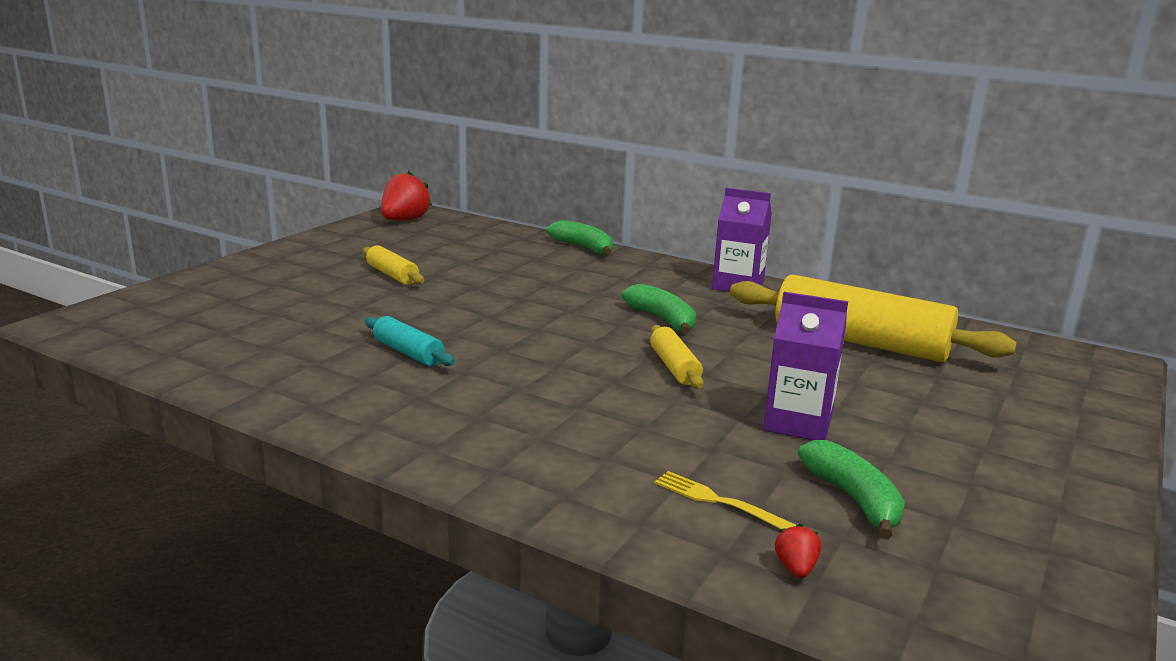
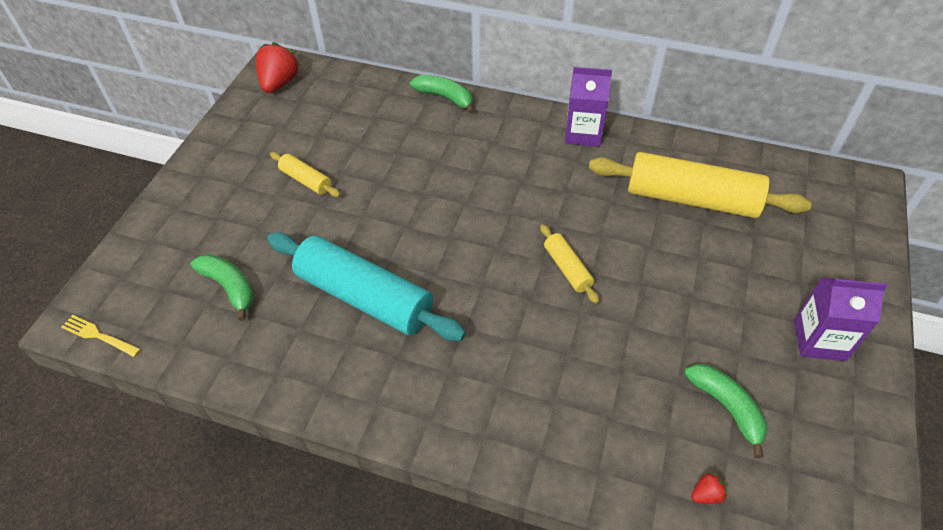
camera: 10 degrees left, 30 degrees up
turquoise rolling pin [365,316,455,366] -> turquoise rolling pin [267,232,466,341], size x2.14
green banana [622,284,696,334] -> green banana moved to [191,254,254,321]
yellow fork [654,471,796,529] -> yellow fork moved to [61,315,141,357]
purple carton [763,292,848,440] -> purple carton moved to [794,278,888,361]
red strawberry [775,524,821,578] -> red strawberry turned 75 degrees clockwise [691,472,727,504]

